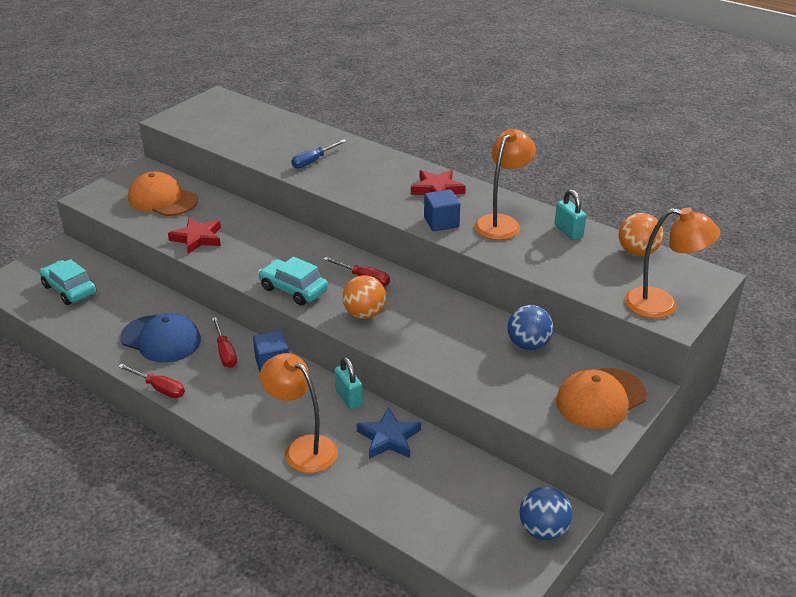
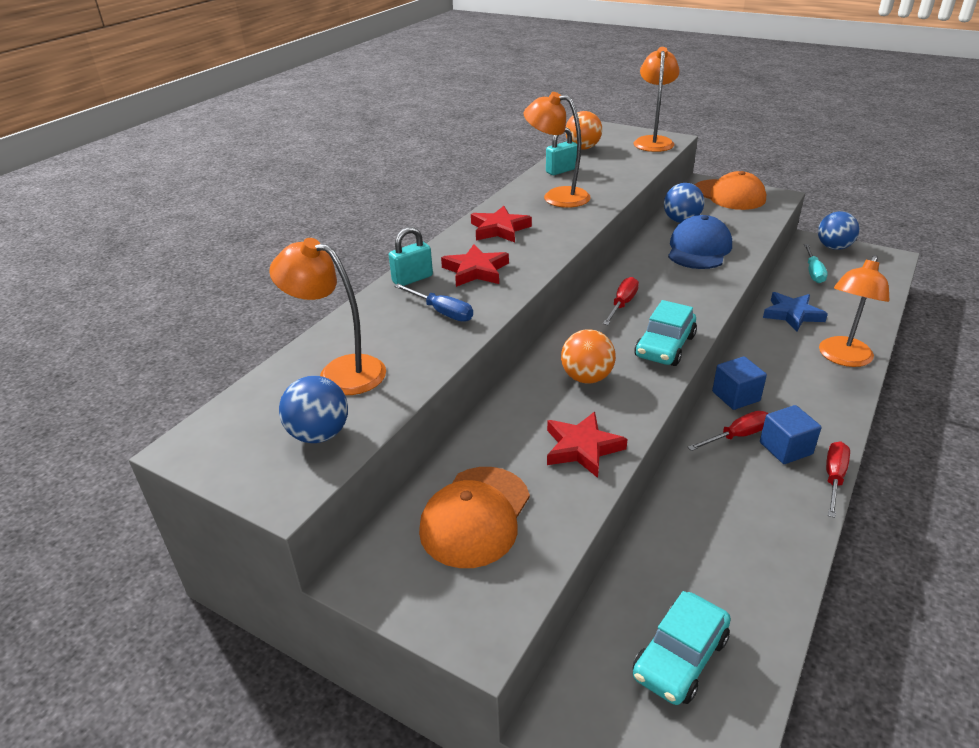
camera: 95 degrees left, 0 degrees up
blue cap [120,313,201,363] -> blue cap moved to [668,215,732,269]
turquoise padlock [334,357,363,409] -> turquoise padlock moved to [389,227,433,286]
orange ball [342,275,386,319] -> orange ball moved to [561,329,616,383]
blue cube [424,189,460,231] -> blue cube moved to [760,405,822,464]
none -> orange lamp [269,238,386,395]
none -> blue ball [279,376,348,443]
none -> red star [441,244,509,287]
none -> turquoise screwdriver [804,244,828,283]

